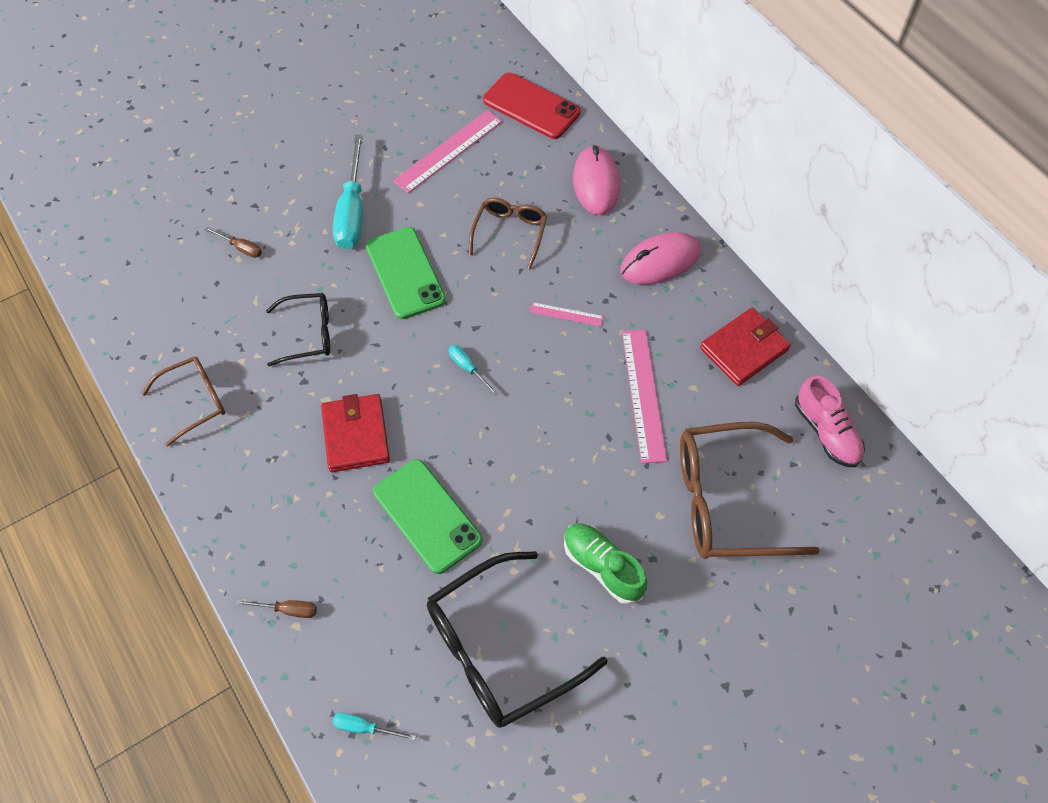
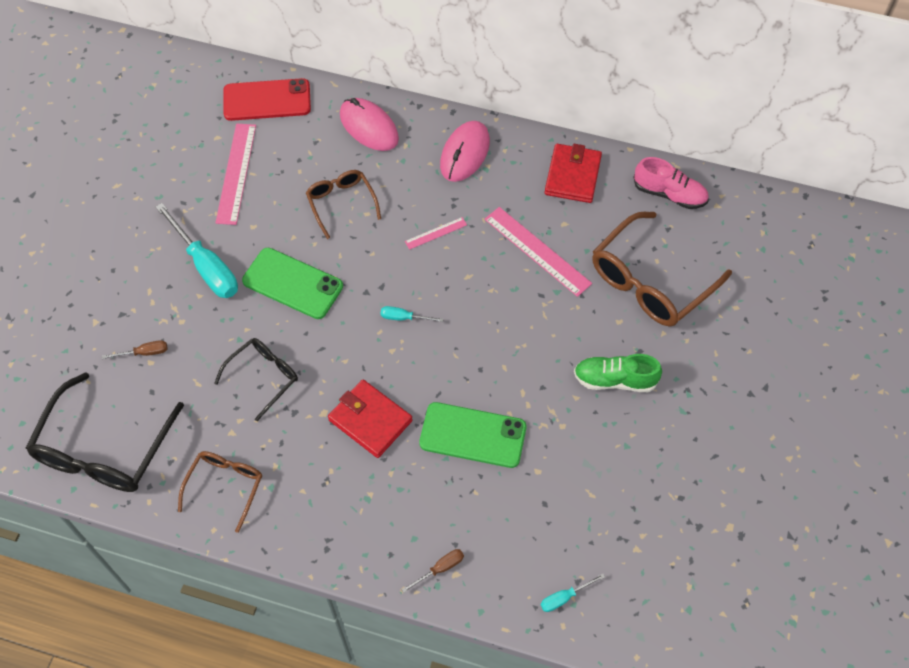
camera: 40 degrees left, 0 degrees up
black glasses [427,551,608,728] -> black glasses moved to [26,372,184,492]

